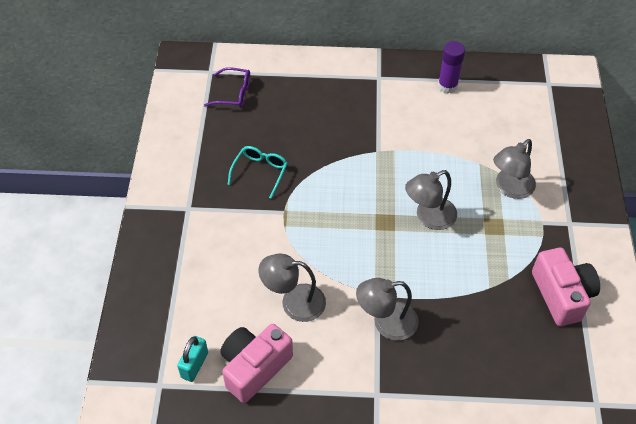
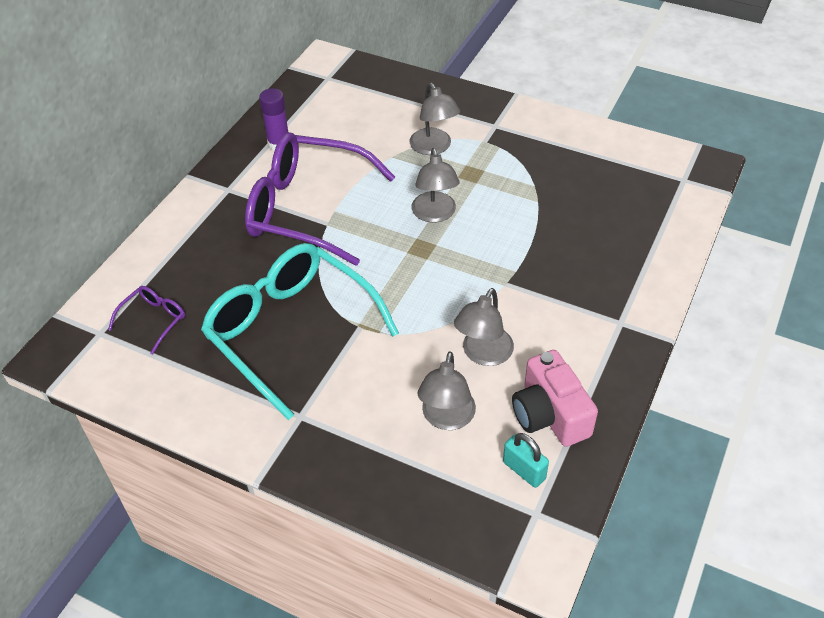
camera: 65 degrees left, 5 degrees down
turquoise glasses [228,146,288,199] -> turquoise glasses [201,243,399,420], size x2.39
grey lamp [356,278,419,341] -> grey lamp moved to [418,351,476,430]
pink camera [532,248,600,326] -> none
none -> purple glasses [245,132,395,266]

